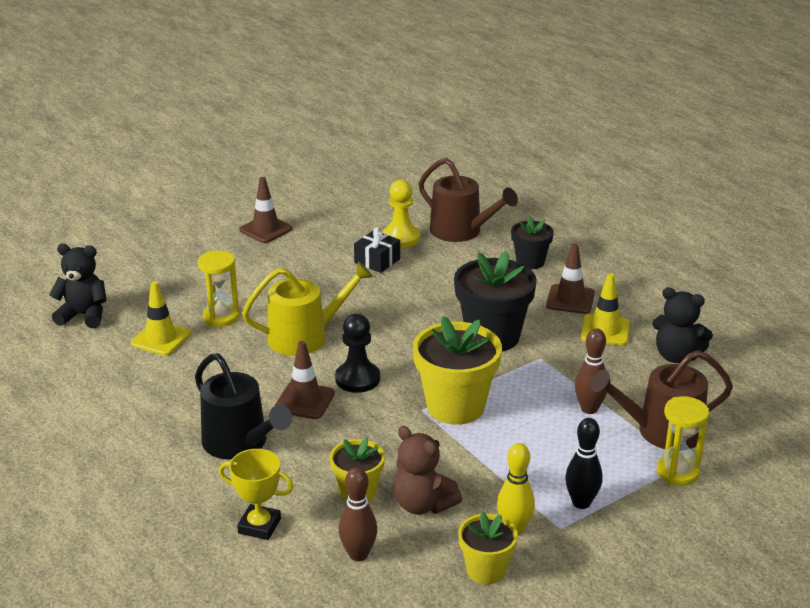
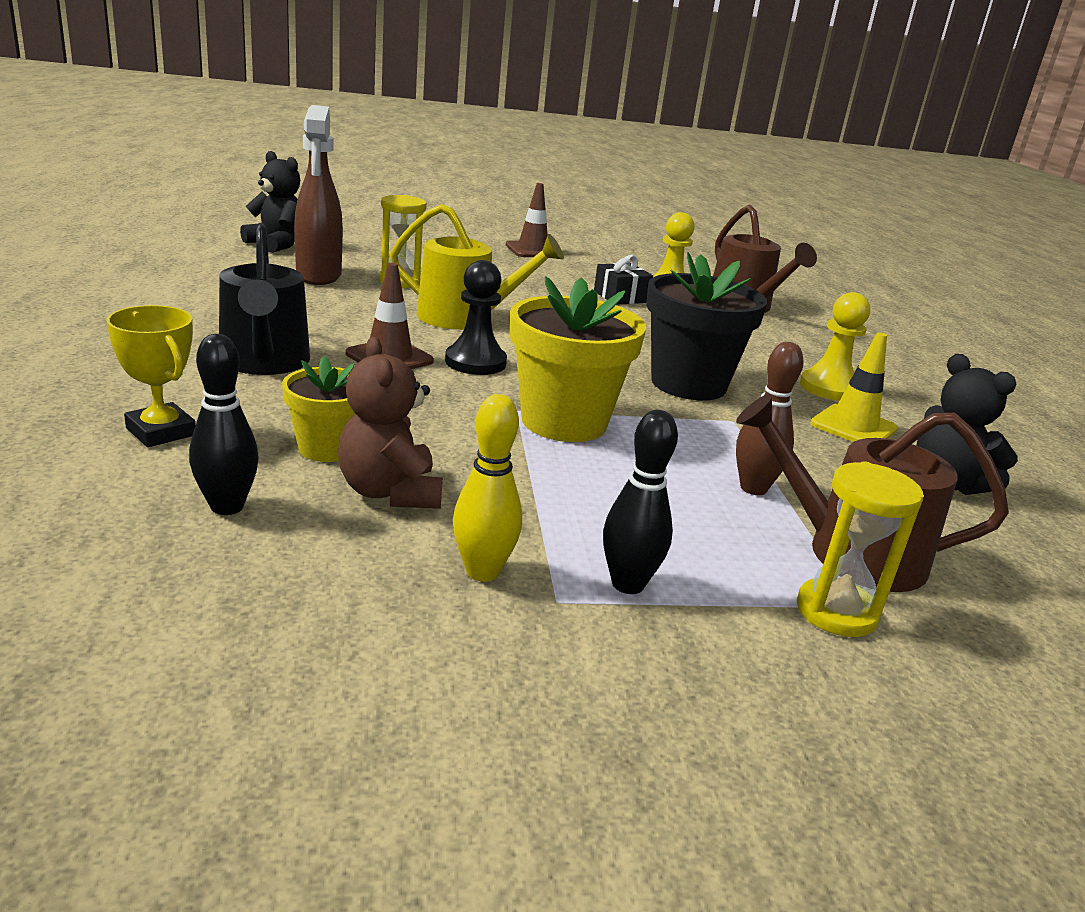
camera: 25 degrees right, 5 degrees down
yellow traffic cone [131,281,191,356] -> brown spray bottle [294,105,343,285]
brown bowling pin [339,467,377,561] -> black bowling pin [189,334,259,515]
yellow flower pot [458,511,518,584] -> none
black flower pot [511,216,554,269] -> none
brown traffic cone [546,244,595,314] -> yellow pawn [800,292,870,401]

